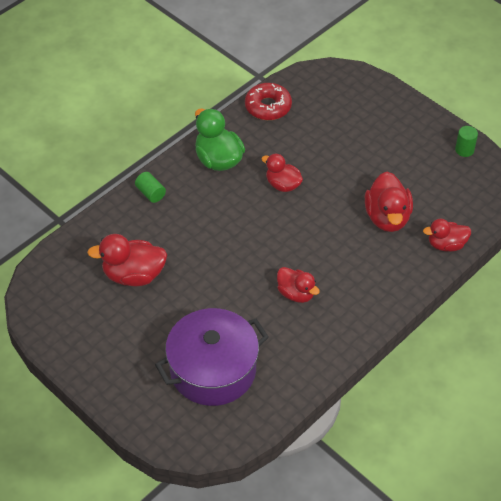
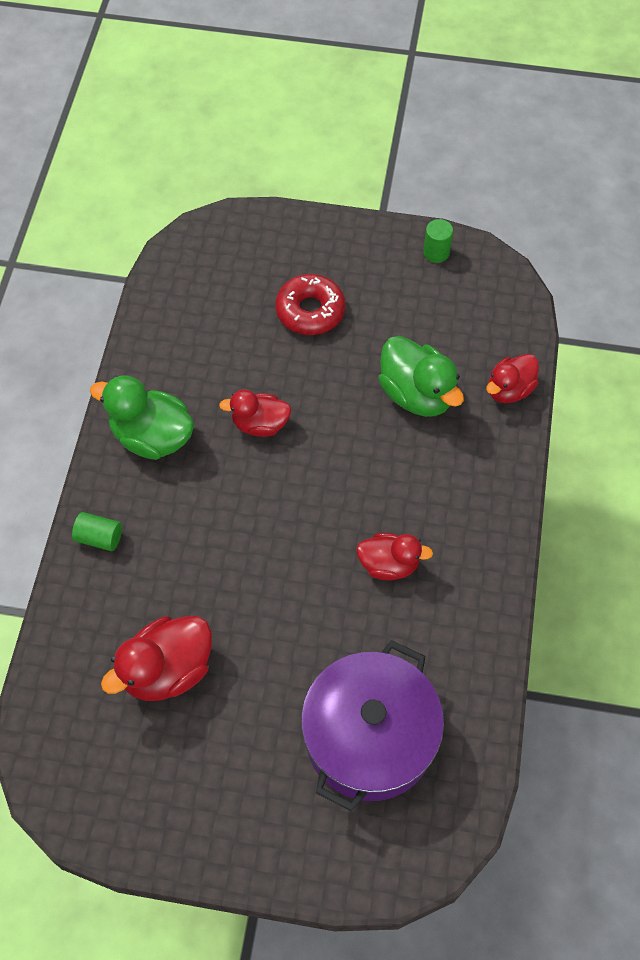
camera: 35 degrees left, 10 degrees up
red donut [245,83,292,120] -> red donut moved to [276,274,345,335]
red duck [365,172,413,232] -> green duck [379,336,464,417]

